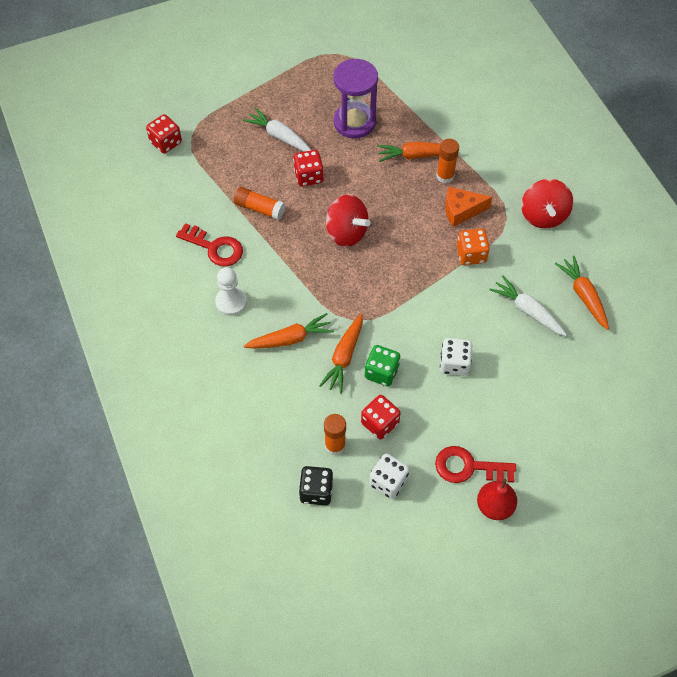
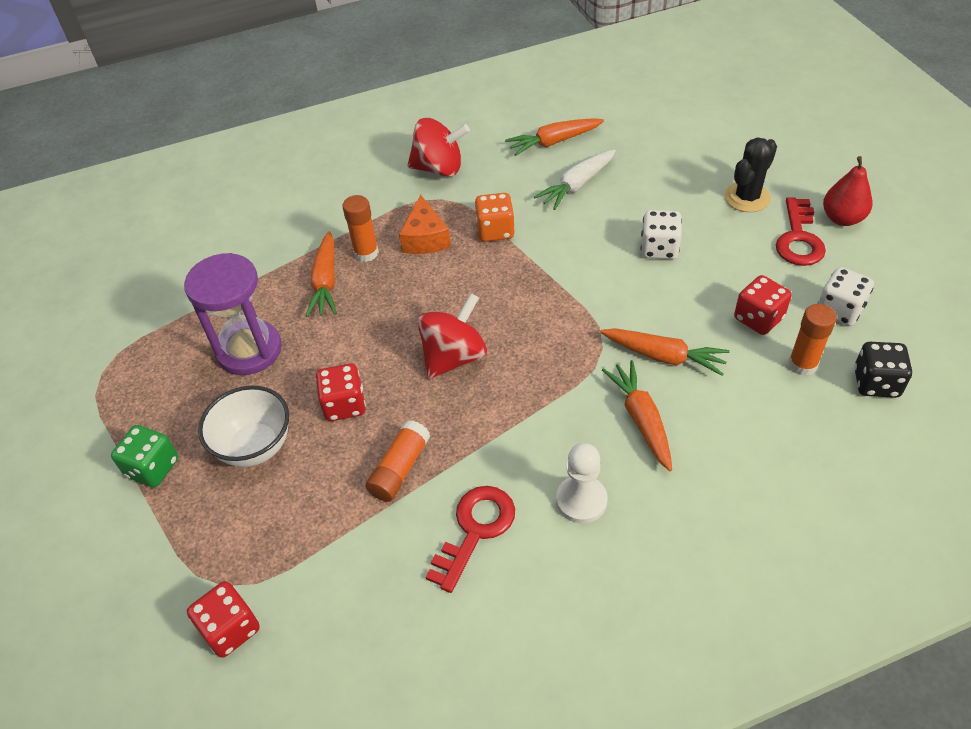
camera: 85 degrees left, 10 degrees down
white carrot [243,108,311,152] -> white bowl [198,386,289,467]
green dice [365,345,400,387] -> green dice moved to [111,425,178,487]
none -> black cactus [724,137,777,212]

